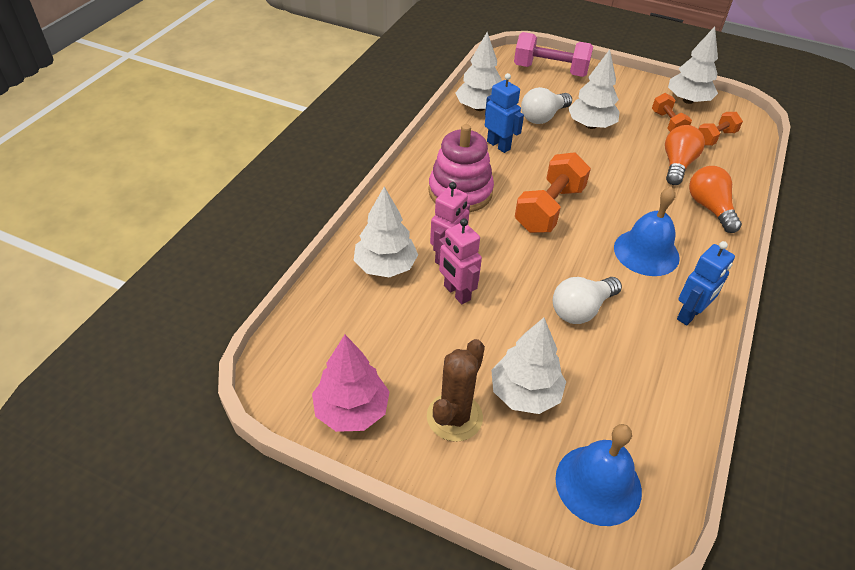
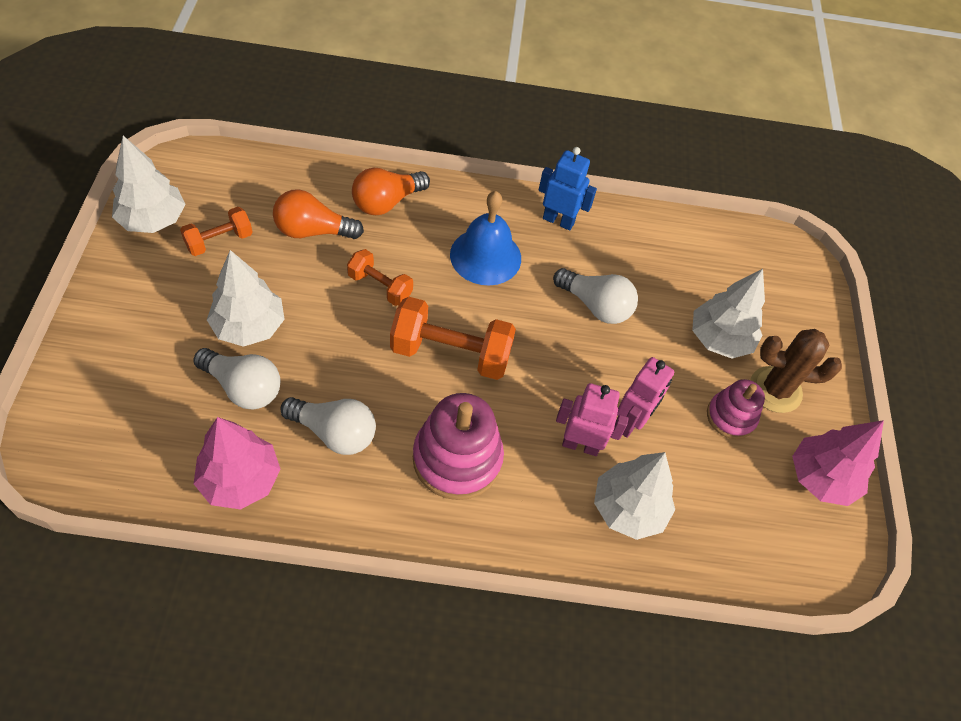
camera: 115 degrees left, 10 degrees up
white tree [455,32,502,111] -> pink tree [194,417,281,510]
blue robot [485,73,524,153] -> white light bulb [281,397,376,455]
pink dumbbell [514,32,593,77] -> none
blue bell [555,424,642,526] -> none
orange dumbbell [698,112,743,146] -> orange dumbbell moved to [347,249,413,306]
none -> pink stacking toy [707,379,765,439]

